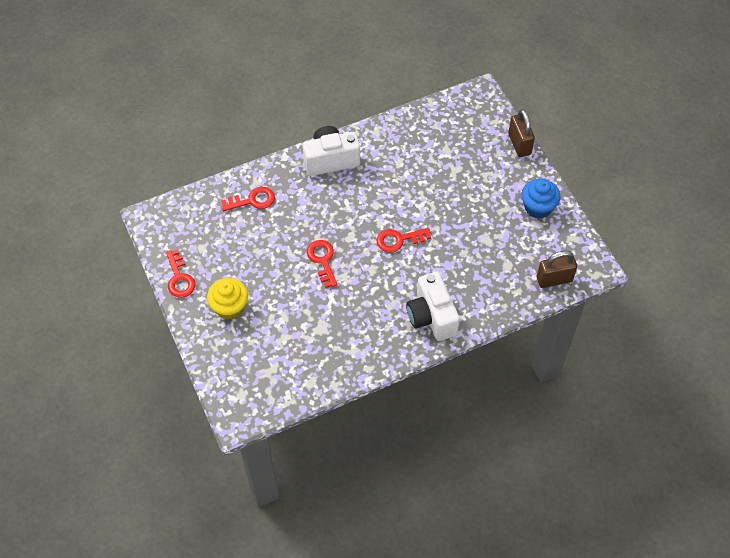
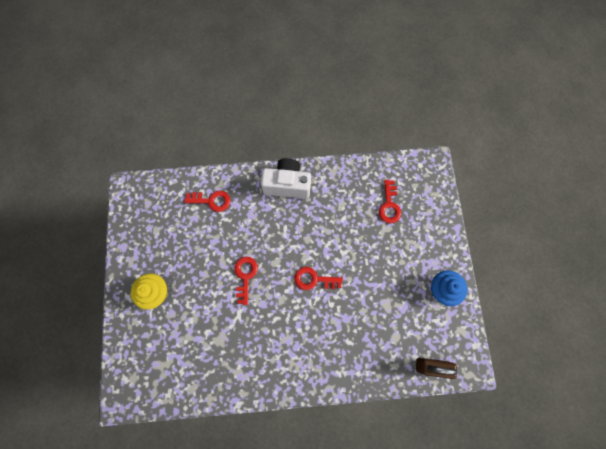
camera: 20 degrees right, 15 degrees up
red key [166,249,195,298] -> red key moved to [379,180,401,223]
white camera [406,272,460,341] -> none
brown padlock [508,109,535,157] -> none

